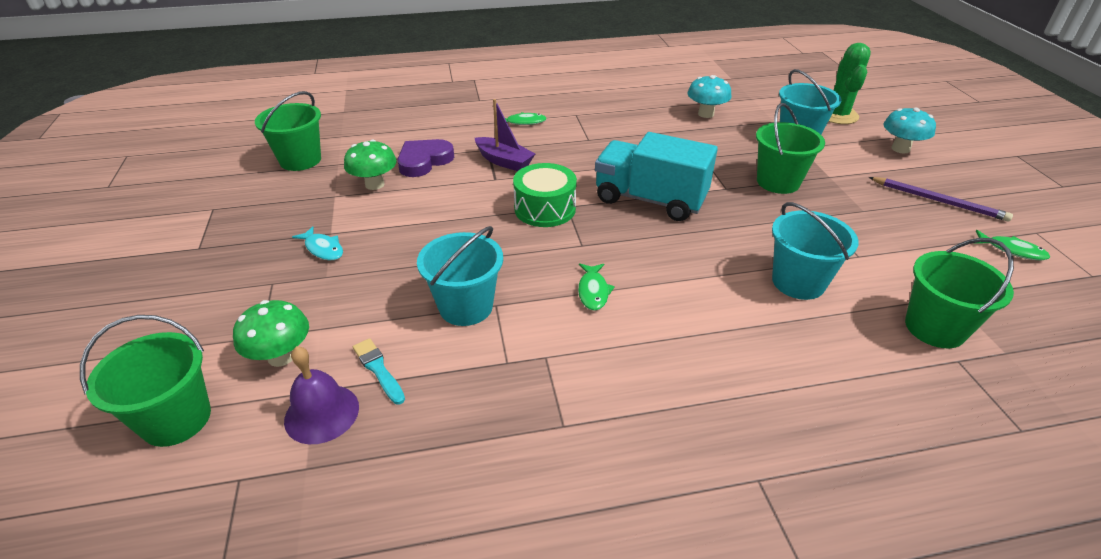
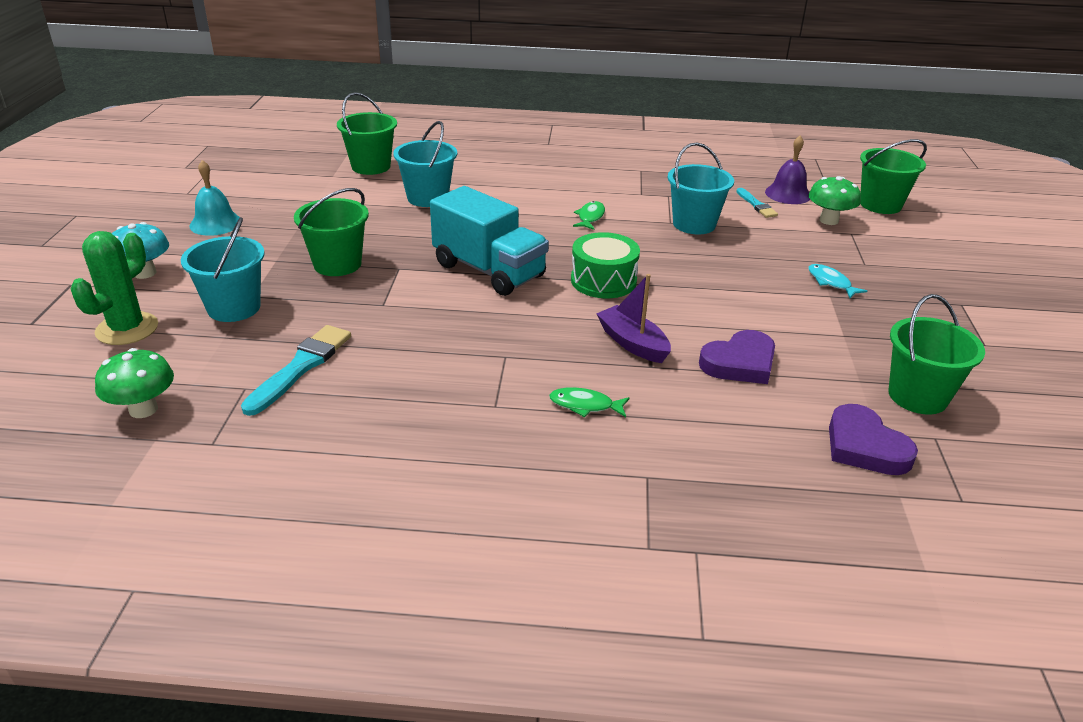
camera: 165 degrees left, 5 degrees down
green mushroom [344,140,397,190] -> green mushroom moved to [95,348,174,418]
turquoise mushroom [688,75,732,118] -> turquoise brush [241,325,351,416]
purple pencil [868,177,1013,222] -> turquoise bell [190,160,240,236]
green fish [973,230,1050,261] -> none
none -> purple heart [829,404,918,475]

